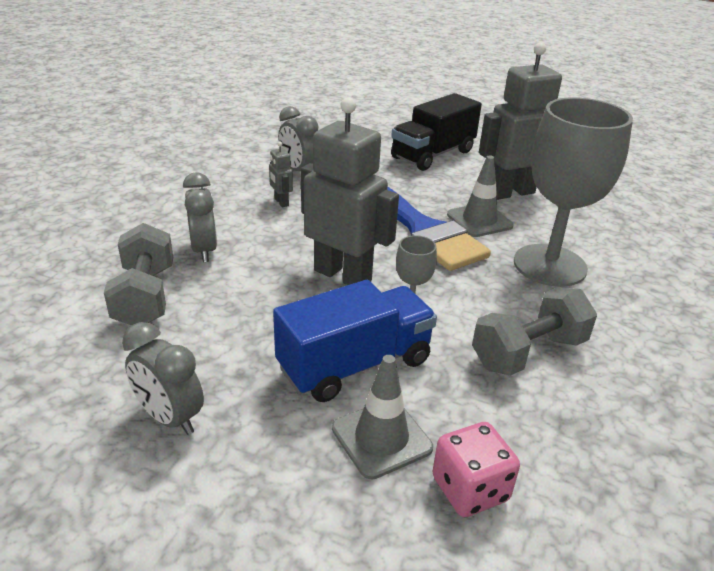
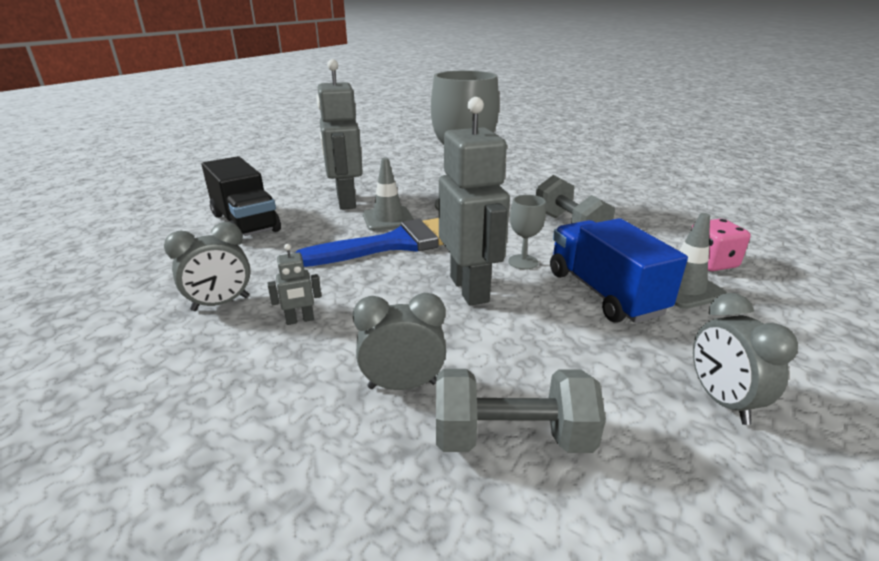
camera: 80 degrees left, 5 degrees down
grey clock [122,322,204,435] -> grey clock turned 120 degrees clockwise [693,293,798,425]
grey robot [301,97,399,285] -> grey robot turned 120 degrees clockwise [439,97,510,306]

